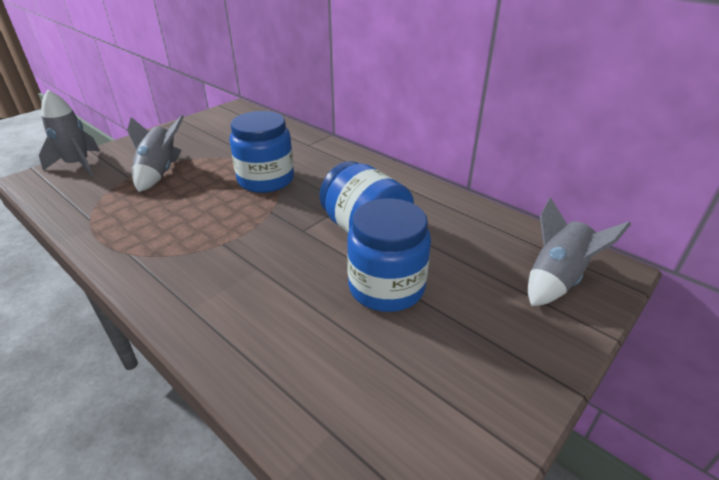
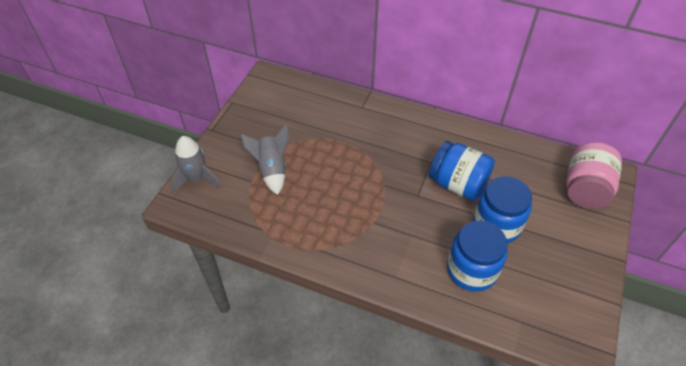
camera: 20 degrees left, 15 degrees up
blue jar [229,111,294,193] -> blue jar moved to [447,221,508,292]
grey rocket [528,197,631,306] -> pink jar [566,142,622,209]

